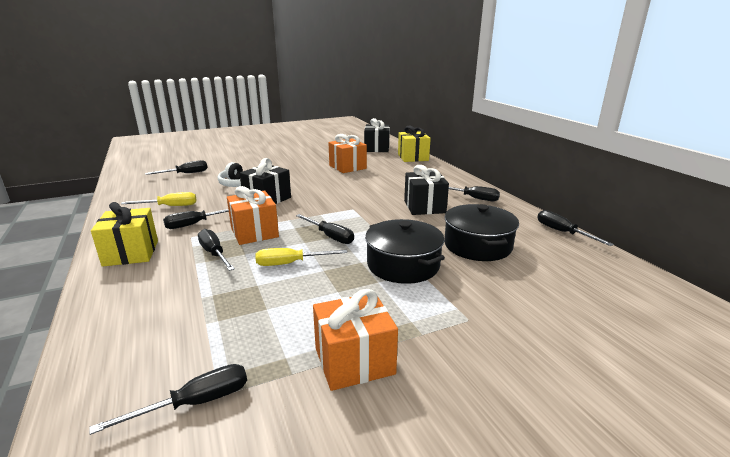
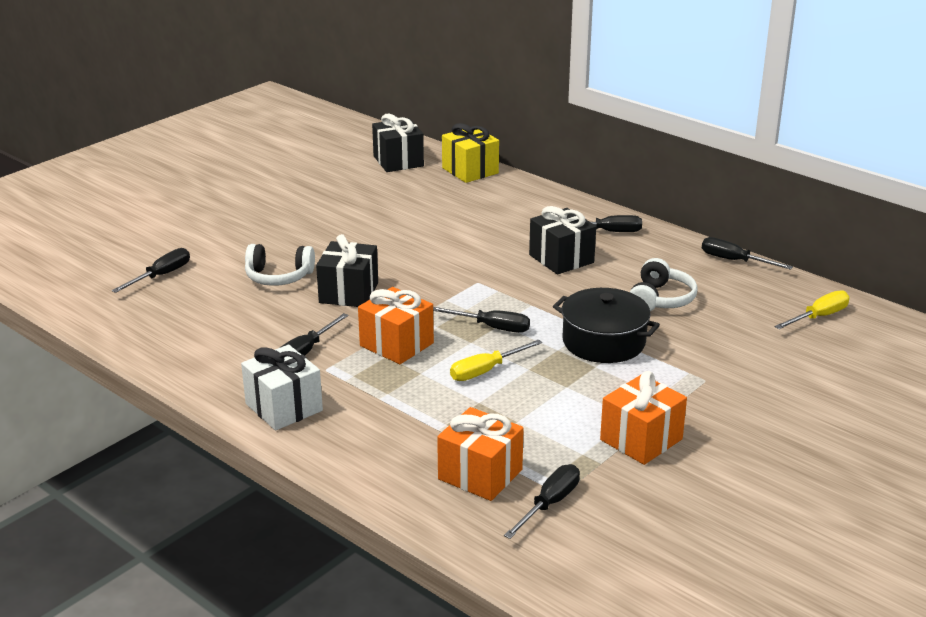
camera: 25 degrees left, 5 degrees up
yellow gift [91,202,158,267] -> white gift [241,345,323,431]
yellow screwdriver [121,192,196,206] -> yellow screwdriver moved to [775,290,850,329]
black screwdriver [198,229,235,271] -> none
orange gift [328,134,367,173] -> orange gift moved to [437,407,524,501]
black pot [444,204,519,261] -> white headphones [630,258,698,311]

